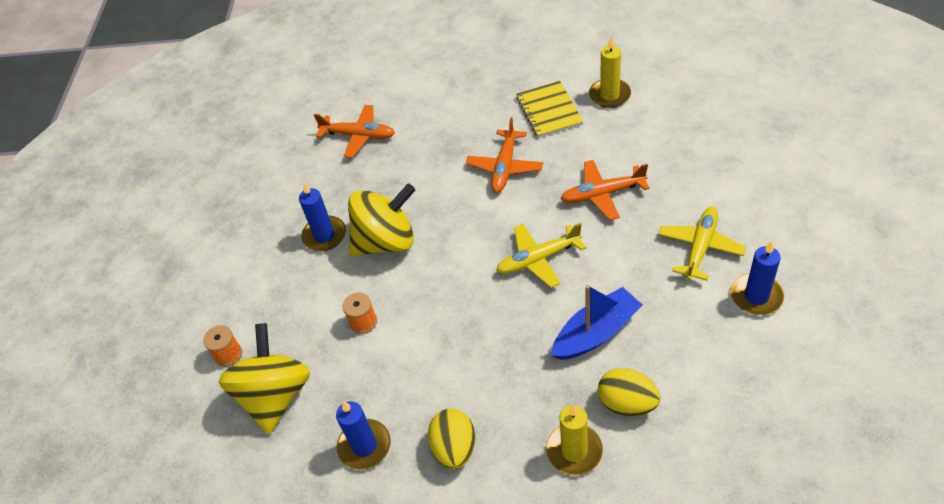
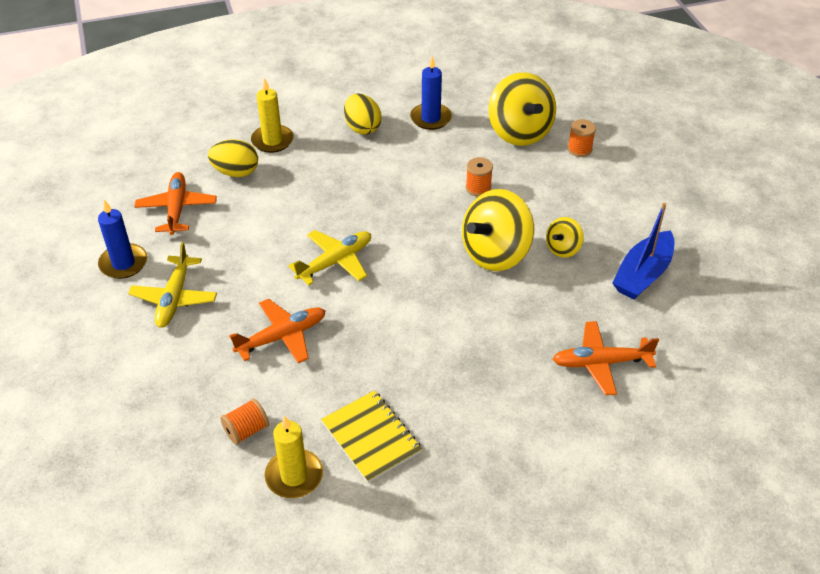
camera: 155 degrees right, 5 degrees down
blue candle [299,182,346,251] -> yellow spinning top [546,217,584,258]
orange plane [466,117,543,193] -> orange plane moved to [134,172,217,235]
blue boat [551,285,642,360] -> blue boat moved to [612,203,674,299]
none -> orange spool [220,398,269,445]

